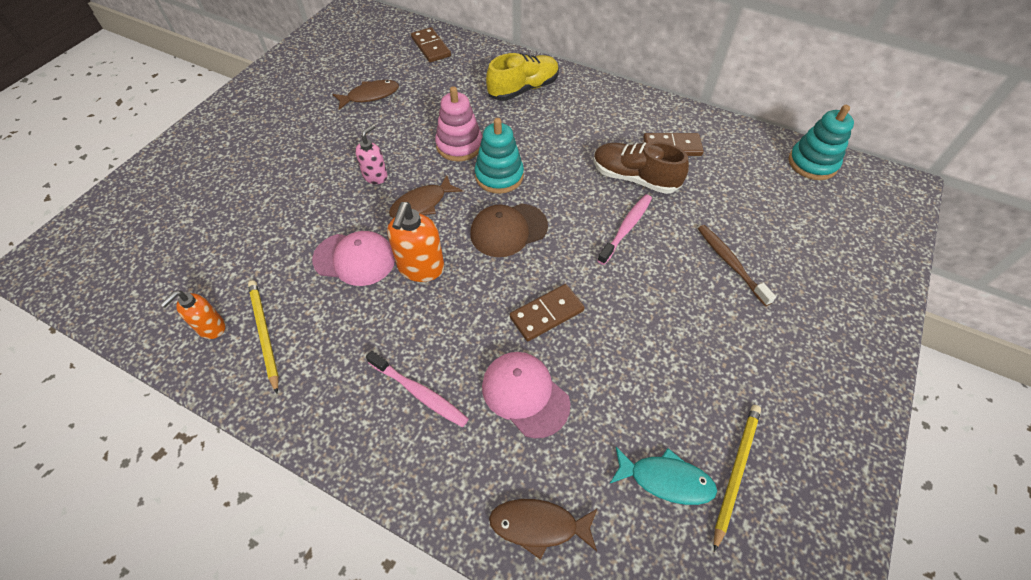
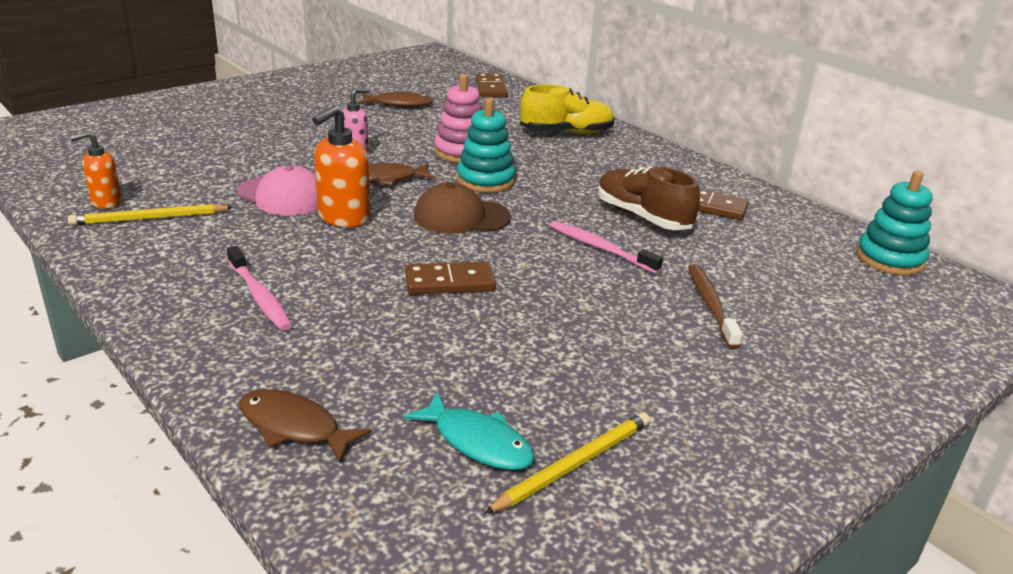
camera: 20 degrees right, 25 degrees down
yellow pencil [248,280,279,393] -> yellow pencil turned 105 degrees counterclockwise [68,204,233,225]
pink cap [482,352,570,438] -> none
pink toothbrush [597,194,652,265] -> pink toothbrush turned 105 degrees counterclockwise [549,221,663,274]

